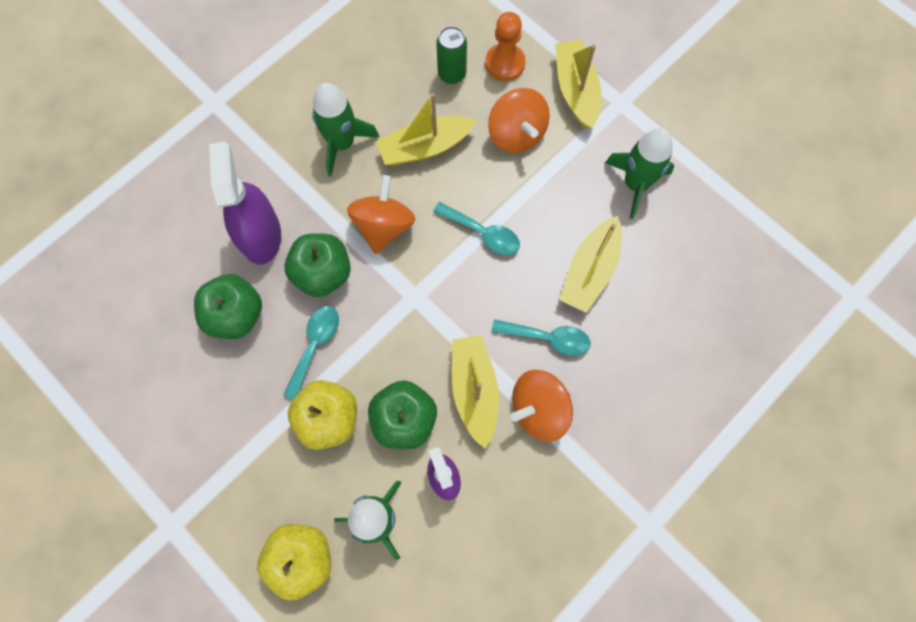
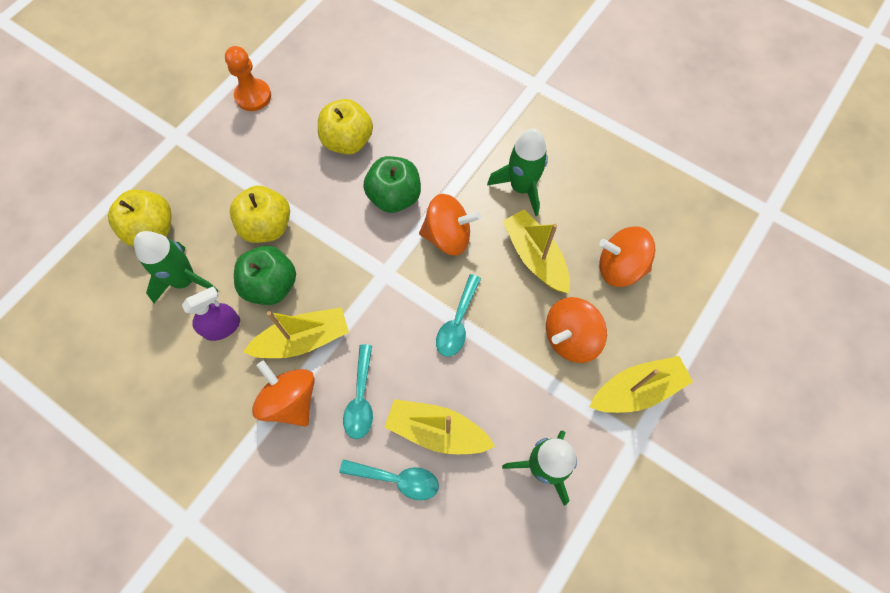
camera: 80 degrees right, 5 degrees down
green apple [194,274,262,339] -> yellow apple [318,99,373,154]
purple spray bottle [209,142,281,264] -> none
turquoise spoon [283,306,339,399] -> turquoise spoon moved to [339,459,439,500]
green can [436,26,467,84] -> orange spinning top [599,226,655,287]
orange pawn [485,12,525,81] -> orange pawn moved to [225,46,271,111]

